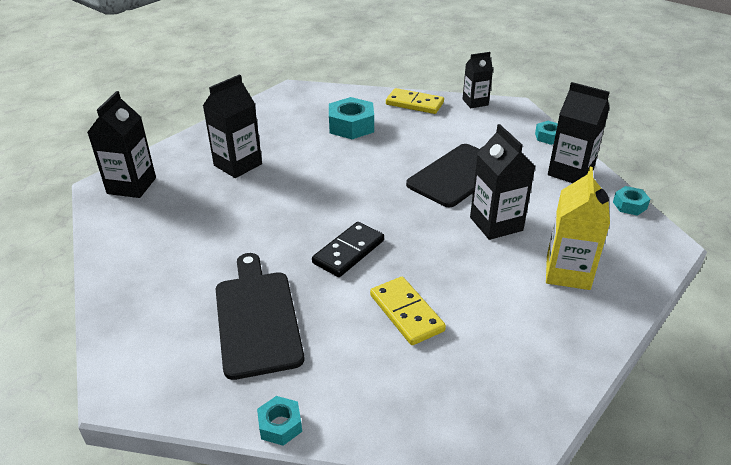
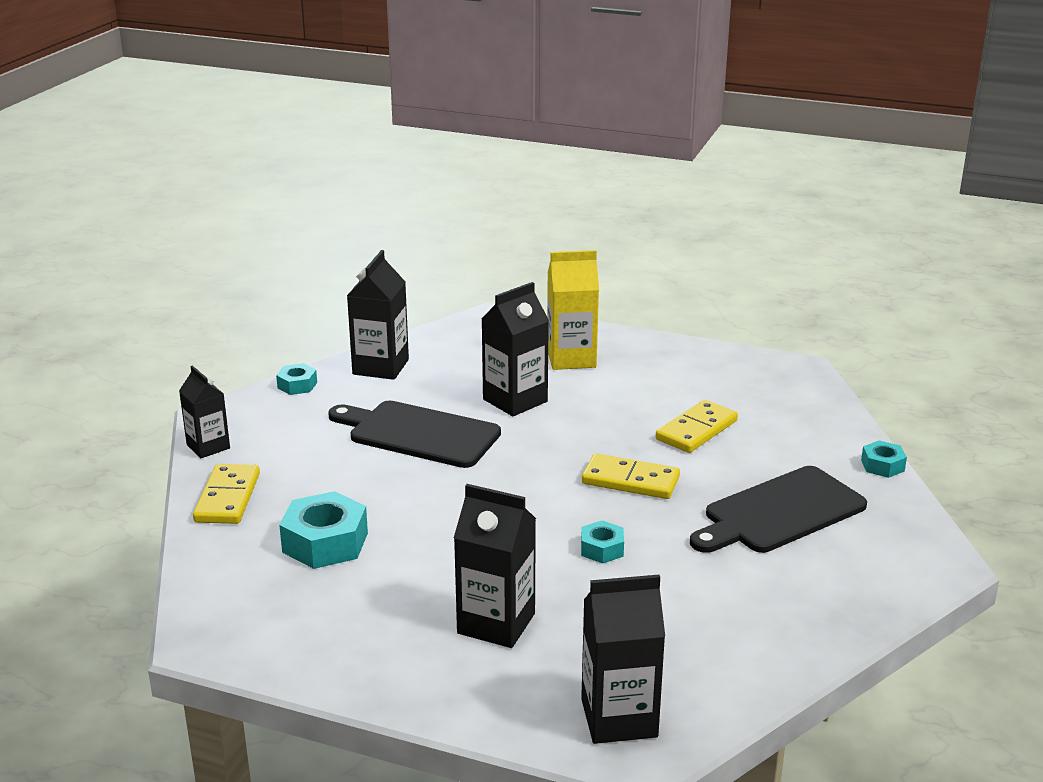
camera: 110 degrees left, 10 degrees down
black domino [312,222,384,277] -> yellow domino [582,453,680,499]
turquoise nut [613,186,650,216] -> turquoise nut moved to [581,520,624,563]

